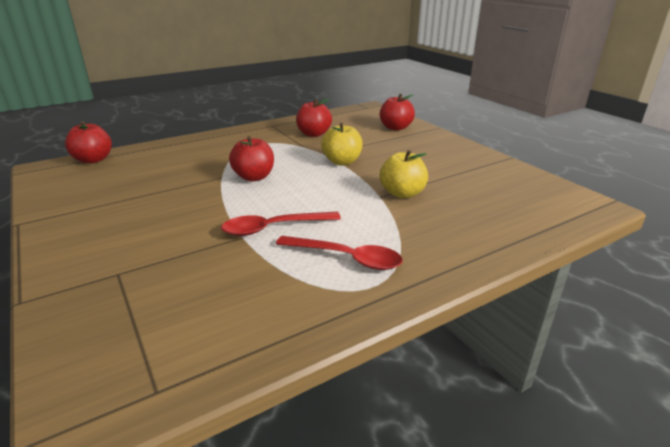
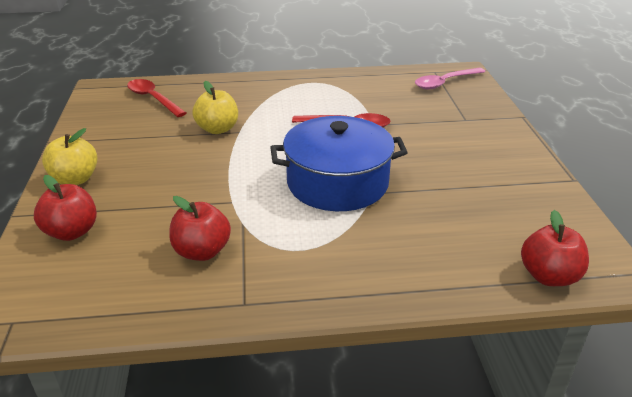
camera: 155 degrees left, 5 degrees up
red apple [229,136,274,181] -> blue pot [270,116,408,211]
red spoon [276,236,403,270] -> red spoon moved to [127,79,186,117]
yellow apple [321,123,363,165] -> yellow apple moved to [42,128,98,185]
none -> pink spoon [415,68,485,89]

